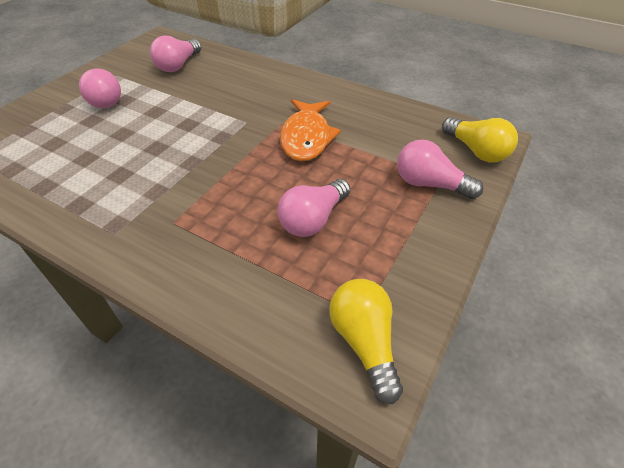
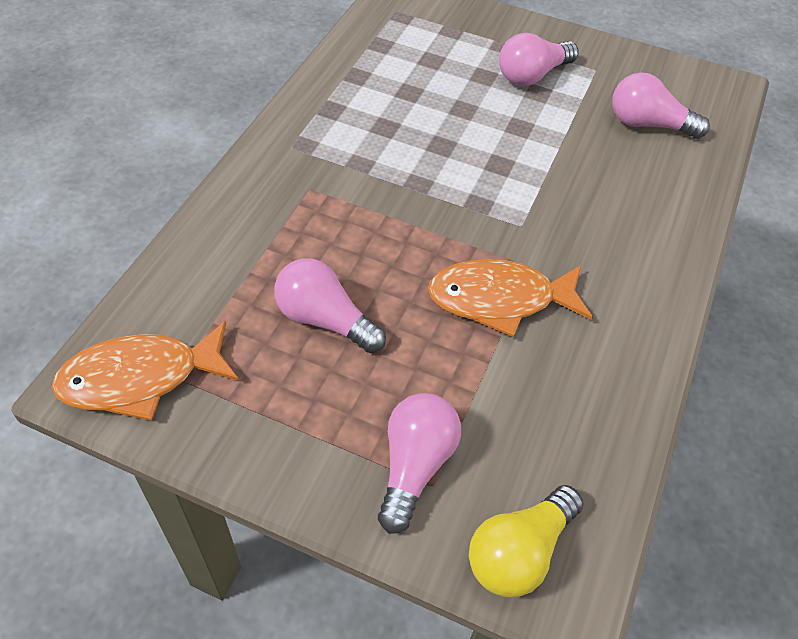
camera: 80 degrees right, 5 degrees up
yellow light bulb [329,279,403,404] -> orange fish [52,321,239,421]

